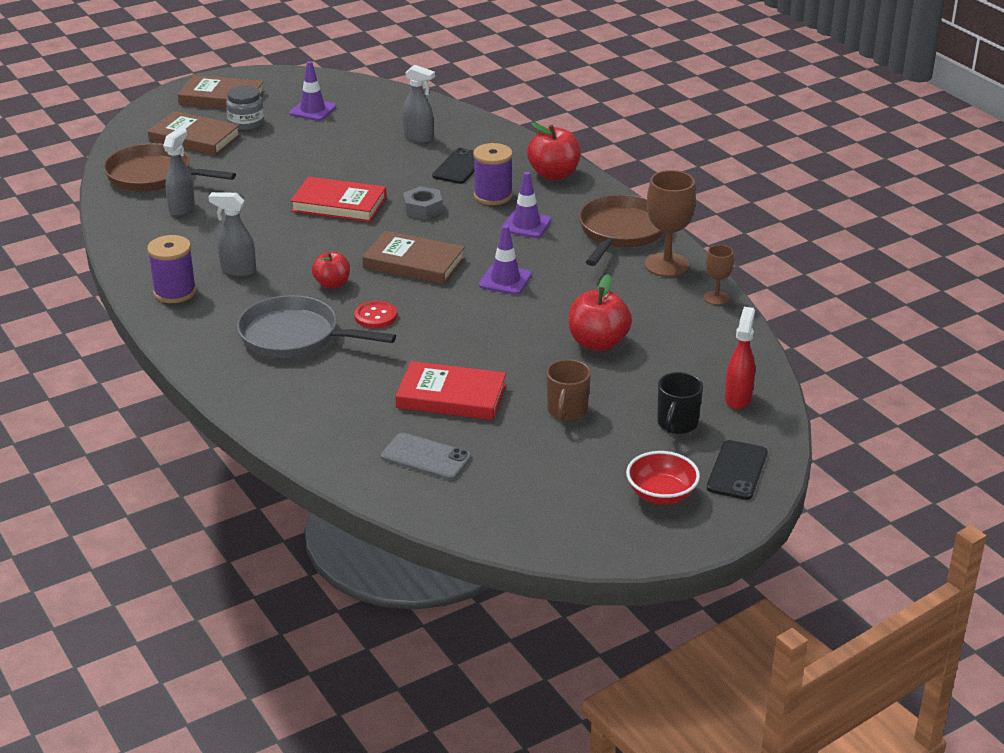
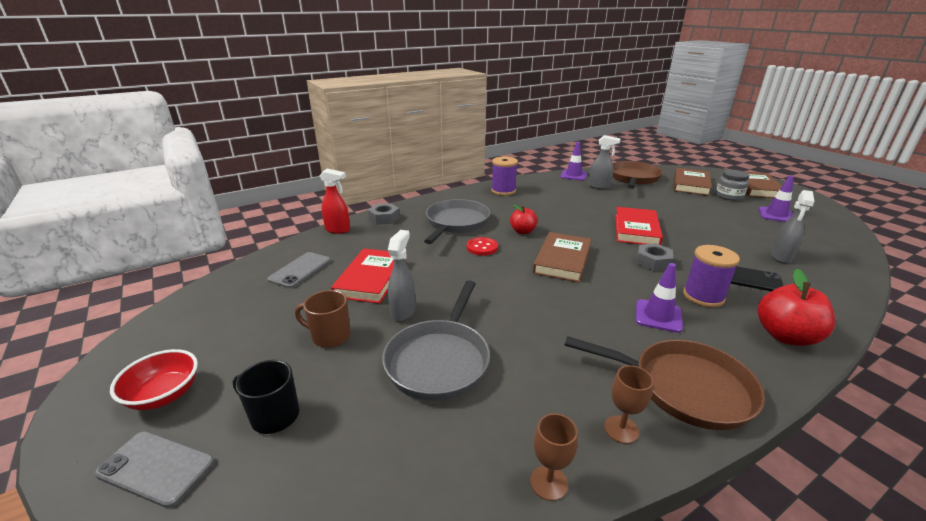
camera: 90 degrees right, 5 degrees down
grey spray bottle [208,192,256,276] -> grey spray bottle moved to [388,230,416,322]
purple traffic cone [479,225,532,295] -> purple traffic cone moved to [561,142,587,181]
red apple [569,274,632,351] -> grey pan [382,280,490,401]
brown goblet [645,170,696,277] -> brown goblet [604,365,653,444], size x0.56
black phone [707,440,768,500] -> grey phone [95,431,215,508]
red spray bottle [725,307,755,410] -> red spray bottle moved to [319,169,350,234]
none -> grey nut [368,203,400,225]

